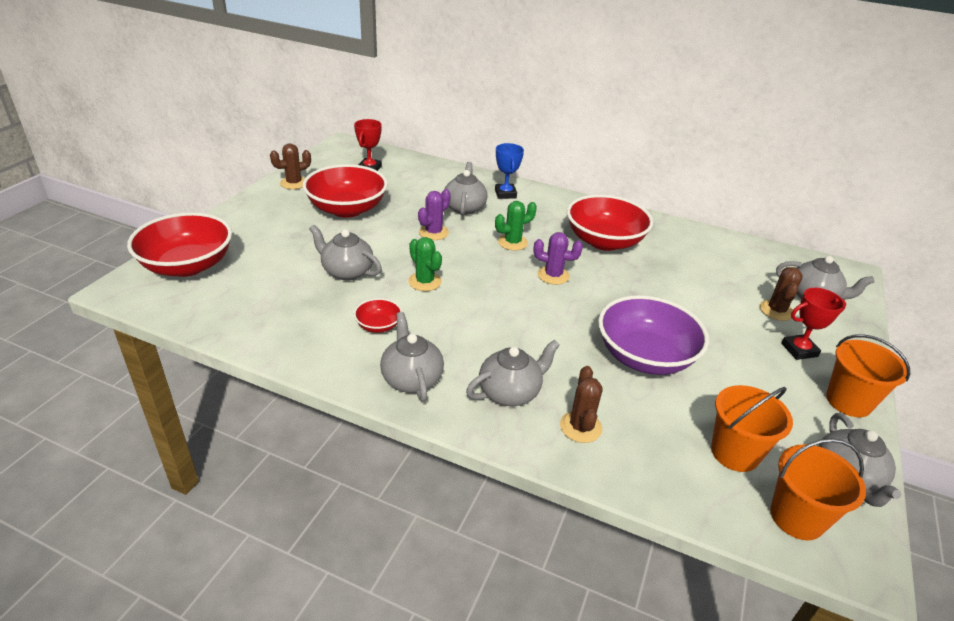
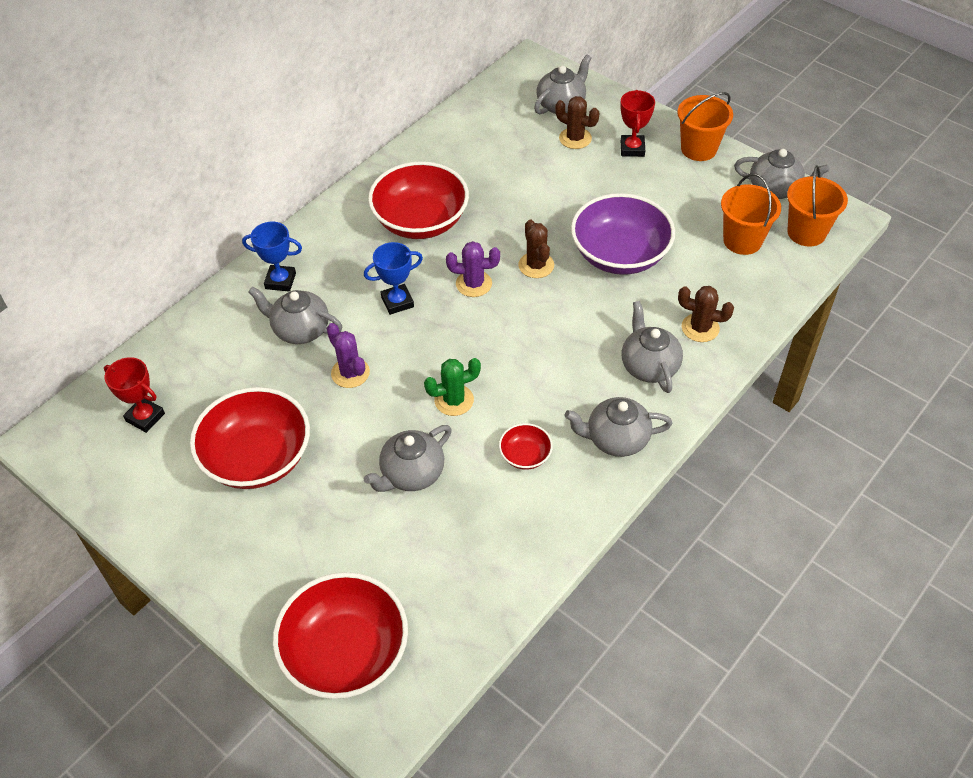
camera: 70 degrees left, 15 degrees up
brown cactus [270,144,311,189] -> brown cactus moved to [518,219,554,278]
green cactus [495,201,537,251] -> blue trophy [364,242,423,315]
purple cactus [533,232,583,285] -> purple cactus turned 60 degrees clockwise [446,241,500,297]

